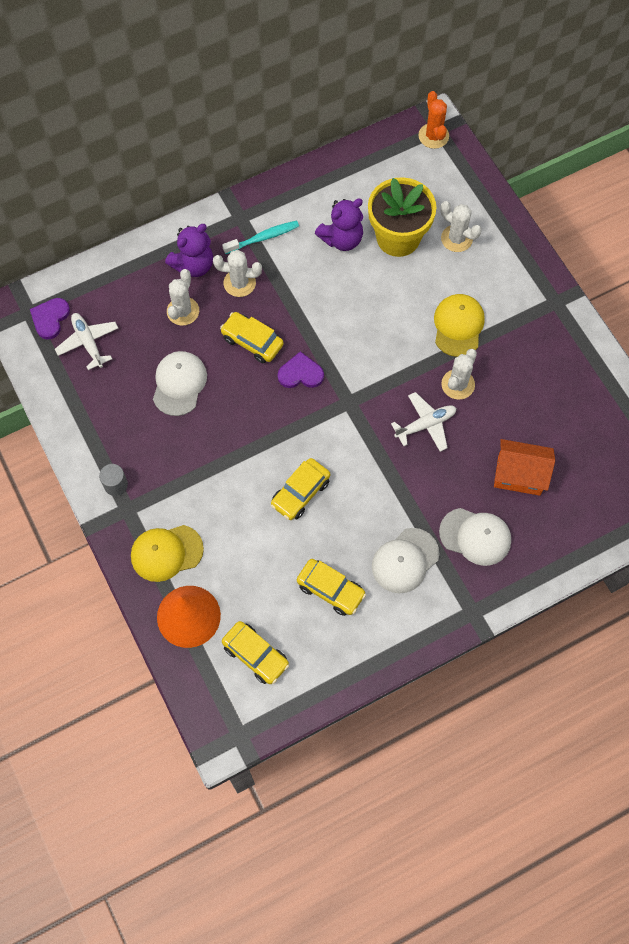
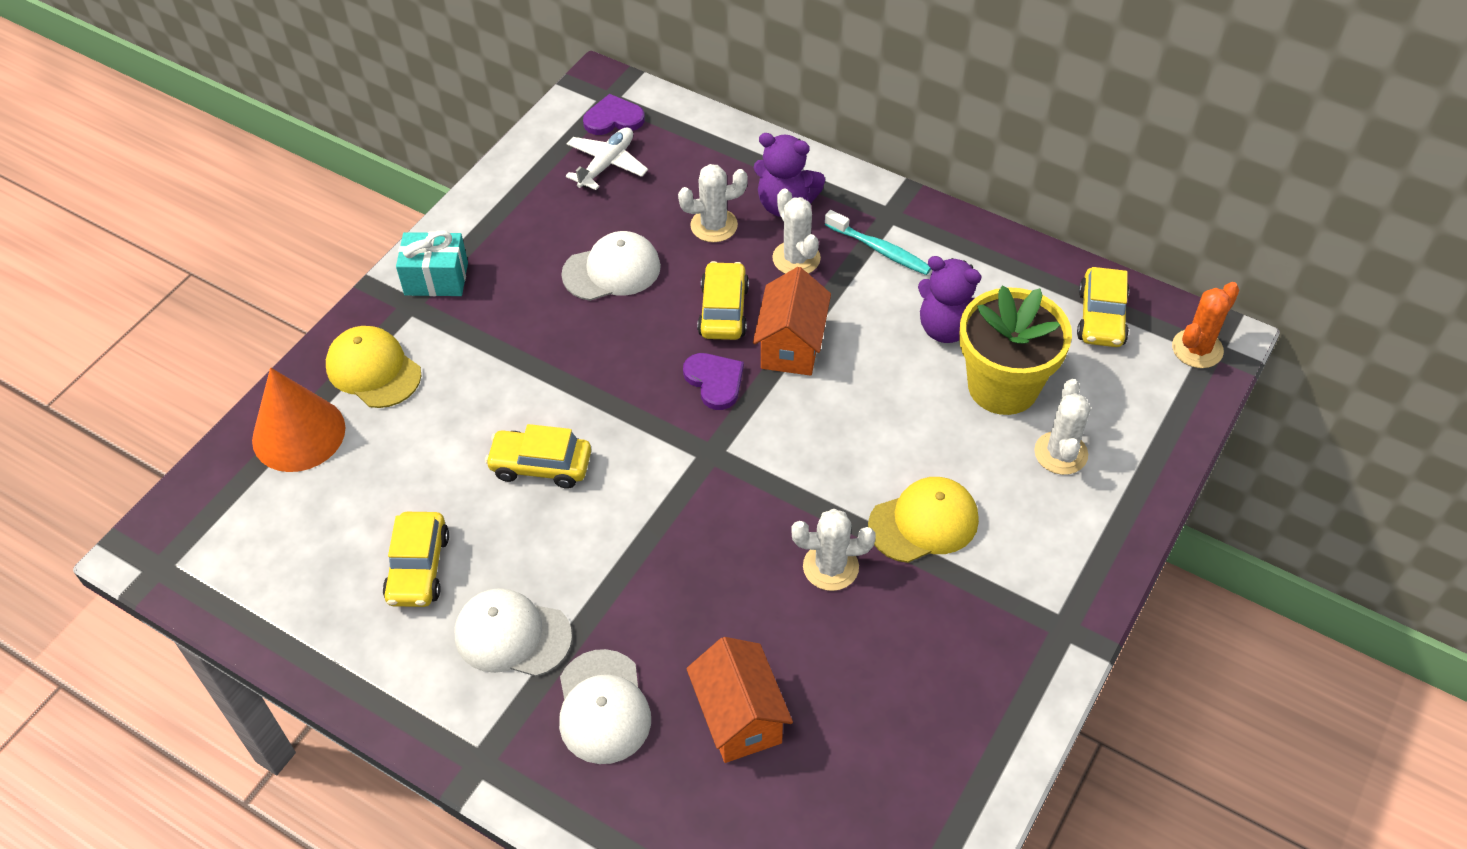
camera: 60 degrees right, 15 degrees down
grey cylinder [99,464,128,496] -> turquoise gift [396,230,468,296]
yellow car [222,621,289,684] -> yellow car moved to [1077,267,1129,347]
white plane [391,392,456,452] -> none
none -> orange house [753,267,831,376]

